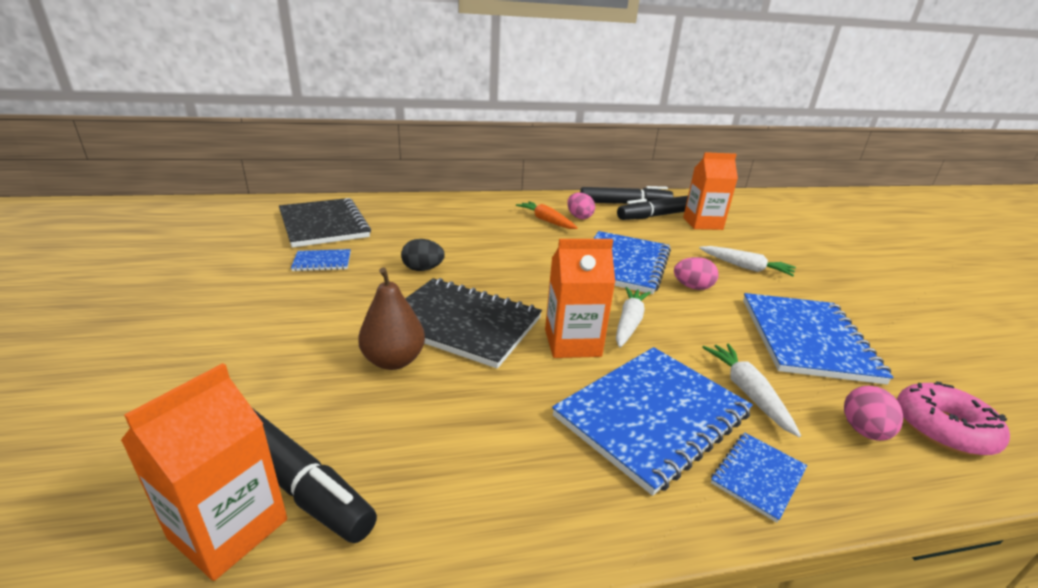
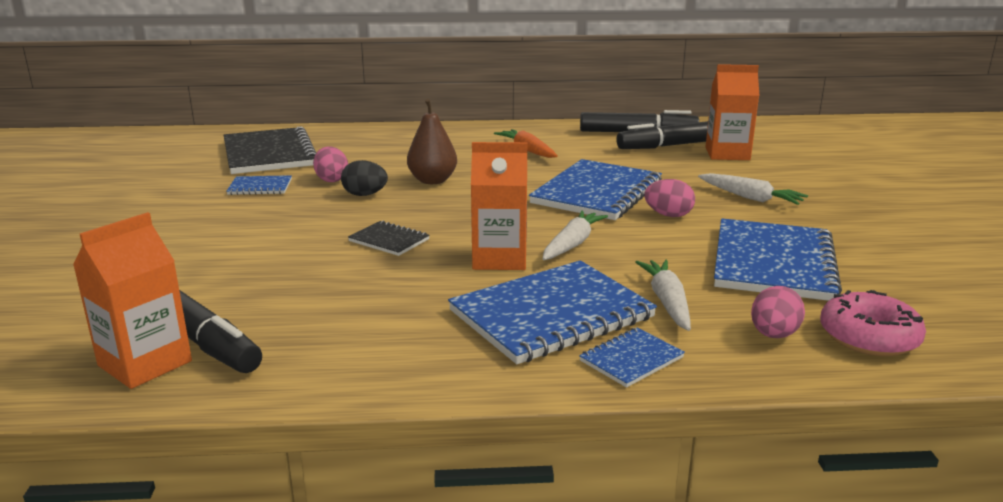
camera: 10 degrees right, 5 degrees down
brown pear [358,267,425,370] -> brown pear moved to [407,99,457,184]
black notebook [405,278,542,369] -> black notebook [348,221,430,256], size x0.47
pink egg [567,193,595,219] -> pink egg moved to [313,146,348,182]

